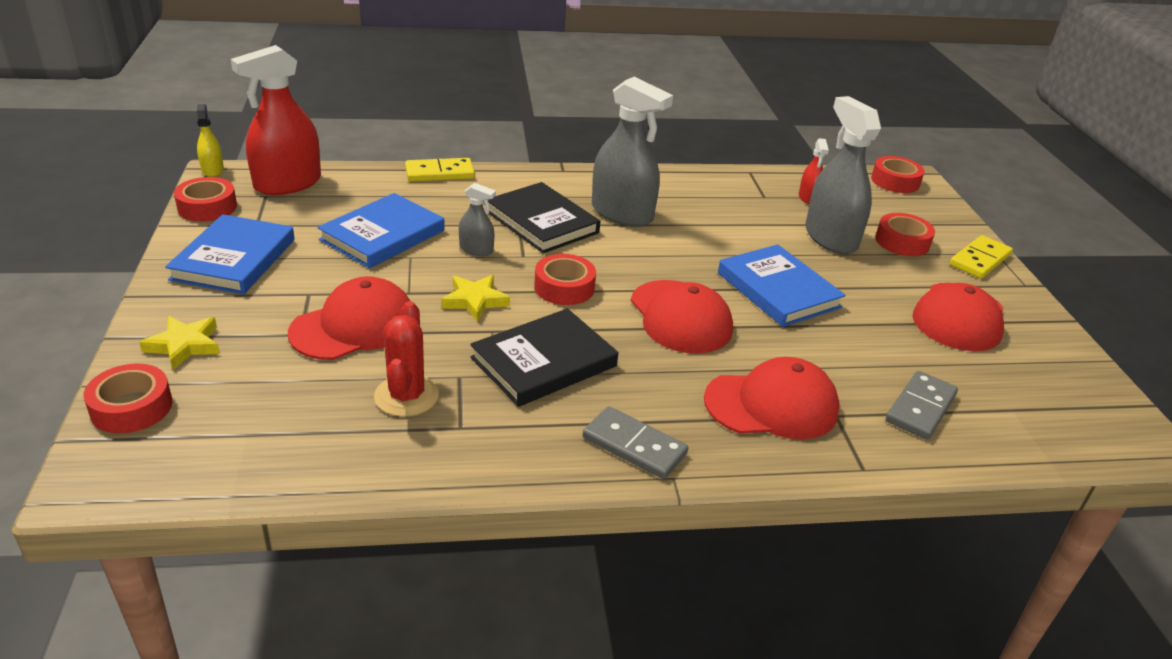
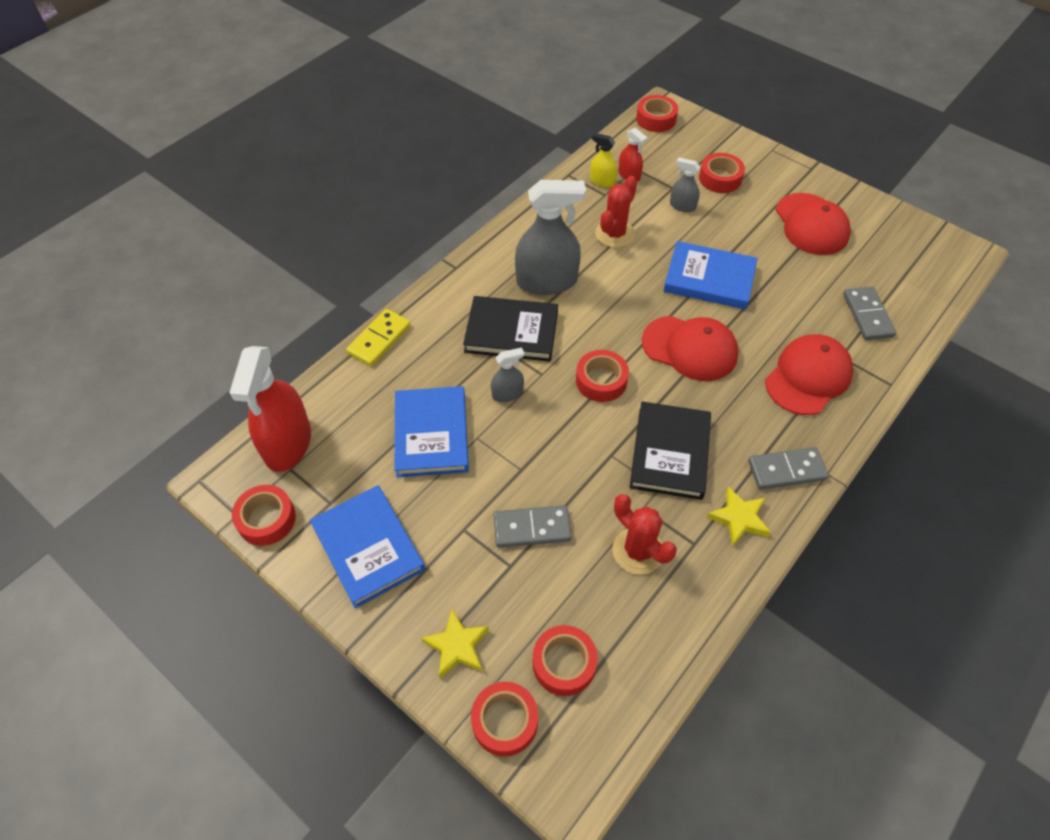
camera: 40 degrees left, 20 degrees up
yellow spray bottle [197,104,224,177] -> yellow spray bottle moved to [590,133,617,188]
red cap [288,276,410,360] -> grey domino [494,505,572,548]
yellow star [441,275,510,322] -> yellow star moved to [707,487,771,547]
grey spray bottle [805,96,881,254] -> grey spray bottle [670,158,700,212], size x0.48
yellow domino [950,235,1013,279] -> none
none -> red tape [533,625,598,696]
none -> red cactus [595,176,637,248]

